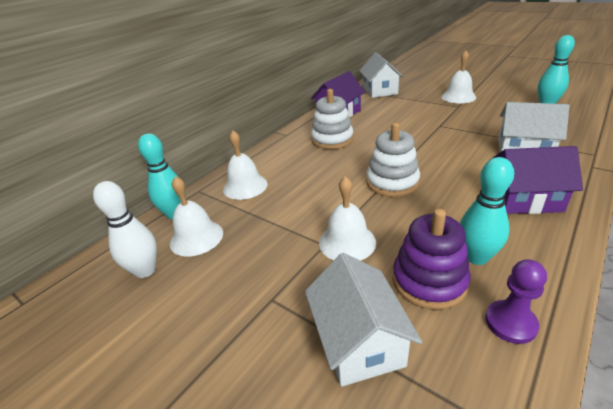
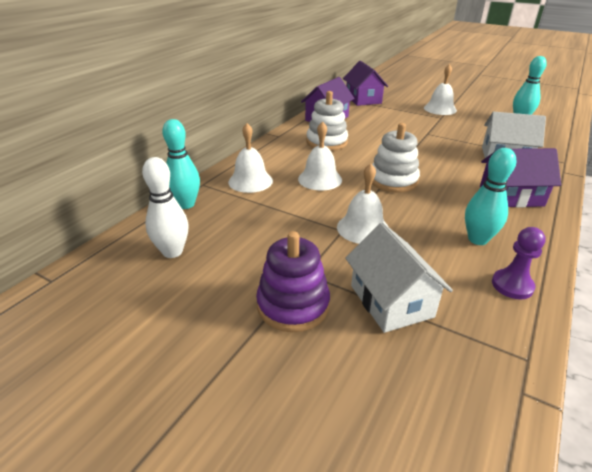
camera: 10 degrees left, 0 degrees up
white bell [170,176,223,256] -> white bell moved to [298,121,342,190]
white house [359,52,403,98] -> purple house [343,61,388,106]
purple stacking toy [393,209,471,310] -> purple stacking toy moved to [256,231,330,332]

